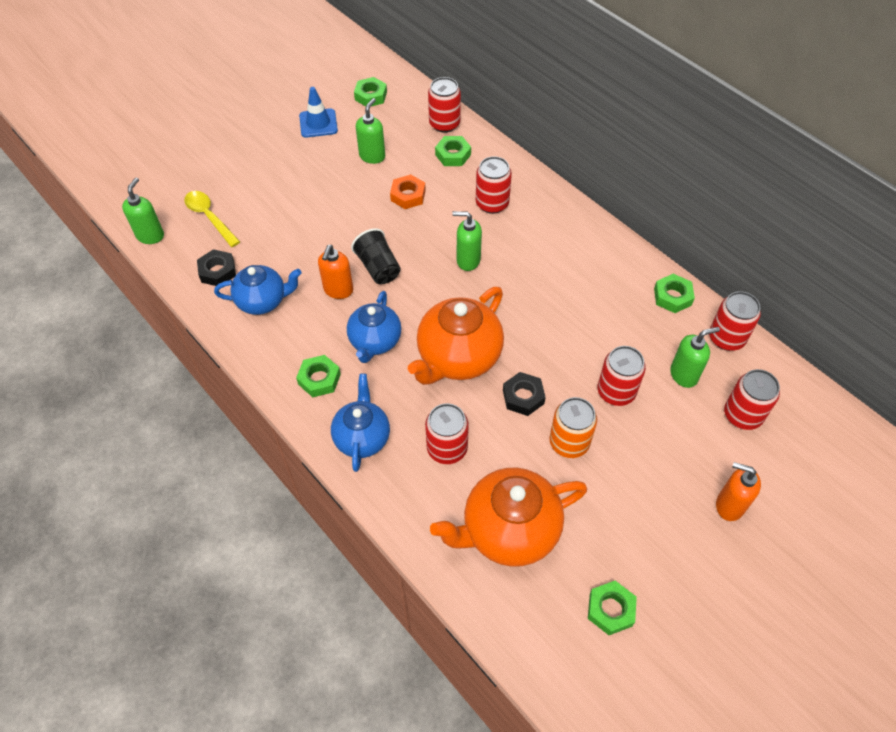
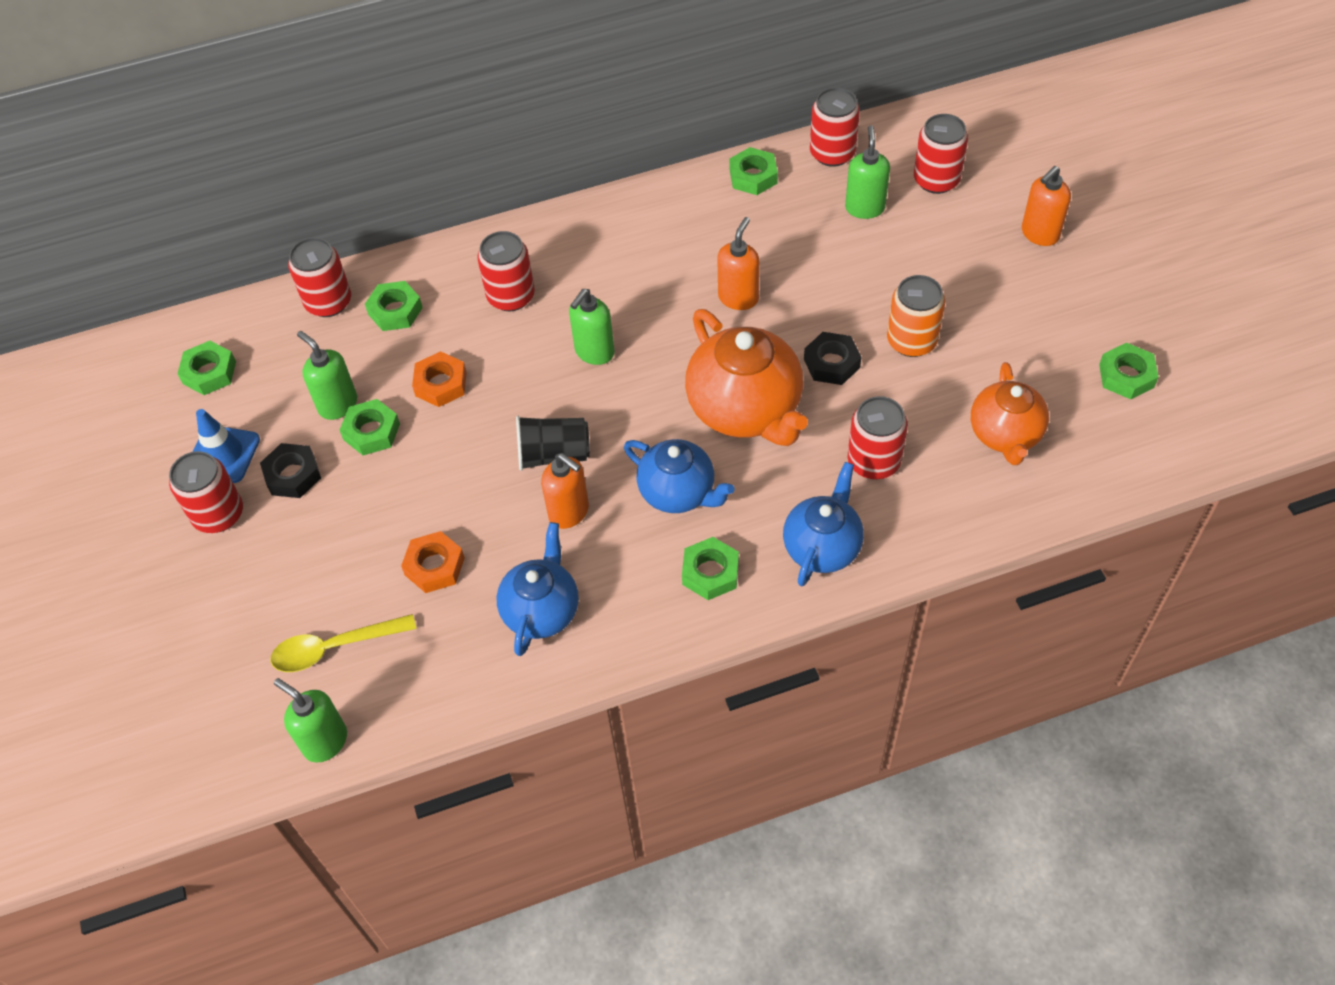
camera: 65 degrees left, 0 degrees up
black nut [197,249,236,286] -> black nut moved to [260,443,321,498]
blue teapot [331,374,390,472] -> blue teapot turned 90 degrees clockwise [783,462,864,586]
orange teapot [430,468,587,567] -> orange teapot [971,362,1049,465], size x0.64
red can [597,346,646,406] -> red can moved to [169,451,243,533]
none -> green nut [340,399,400,455]
none -> orange nut [401,531,465,593]
none -> orange soap dispenser [717,217,760,310]

